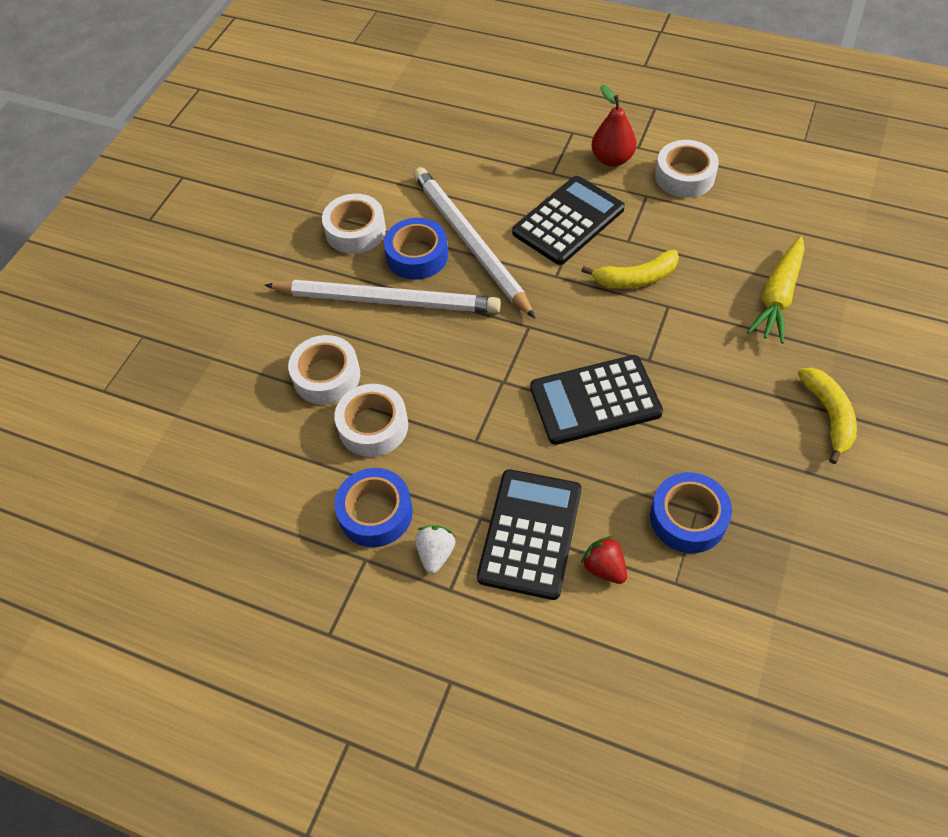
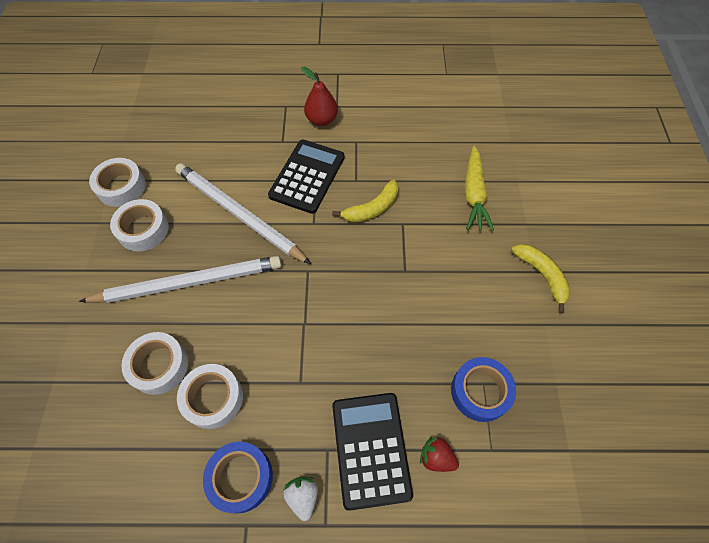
camera: 25 degrees left, 5 degrees up
blue tape [384,218,448,280] -> none
black calculator [530,355,663,445] -> none
white tape [655,140,719,198] -> white tape moved to [89,158,146,207]

